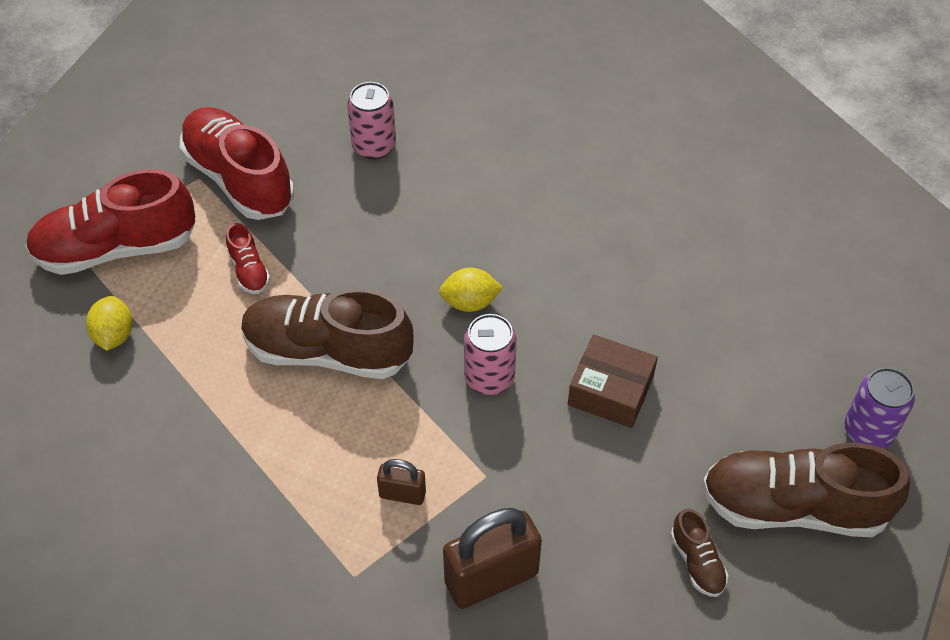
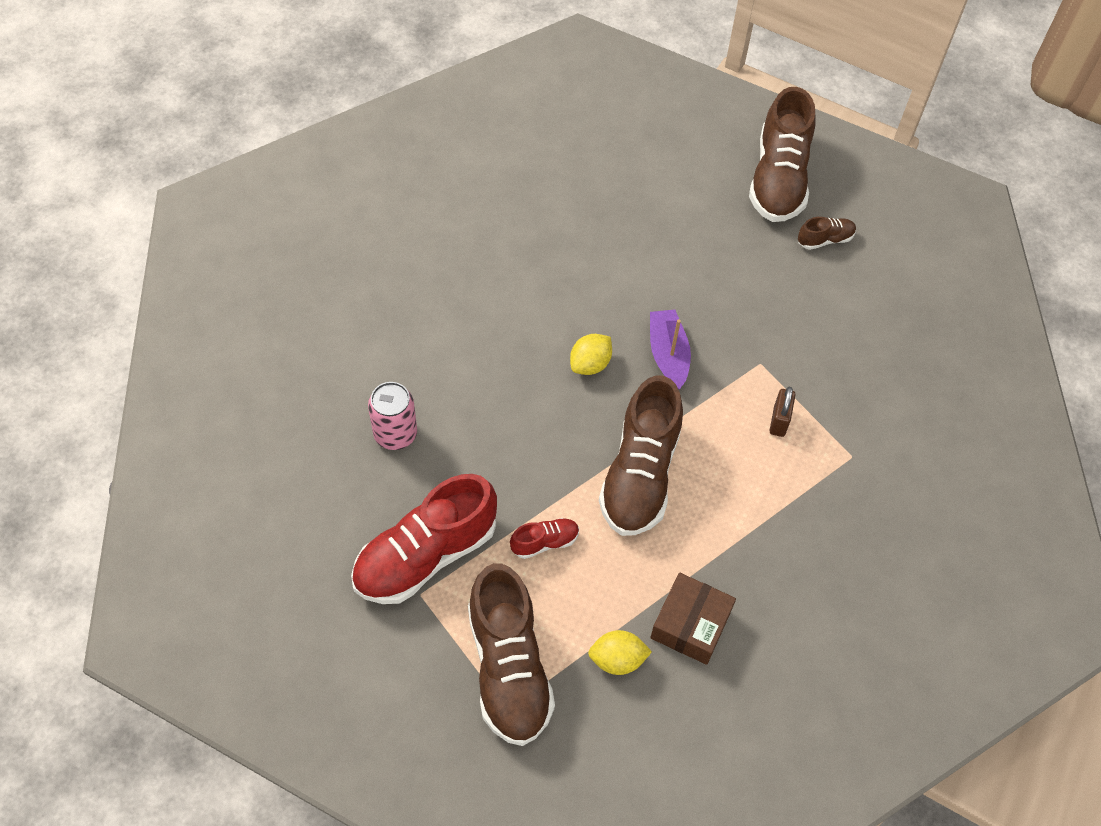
camera: 90 degrees left, 5 degrees up
red shoe [26,169,196,275] -> brown shoe [468,563,555,746]
yellow lemon [439,268,503,312] -> yellow lemon turned 45 degrees clockwise [570,334,612,375]
brown padlock [443,508,542,609] -> none
pink can [464,314,517,395] -> purple boat [650,310,691,390]
brown box [568,334,658,428] -> brown box moved to [650,573,736,665]
purple can [845,367,915,449] -> none

